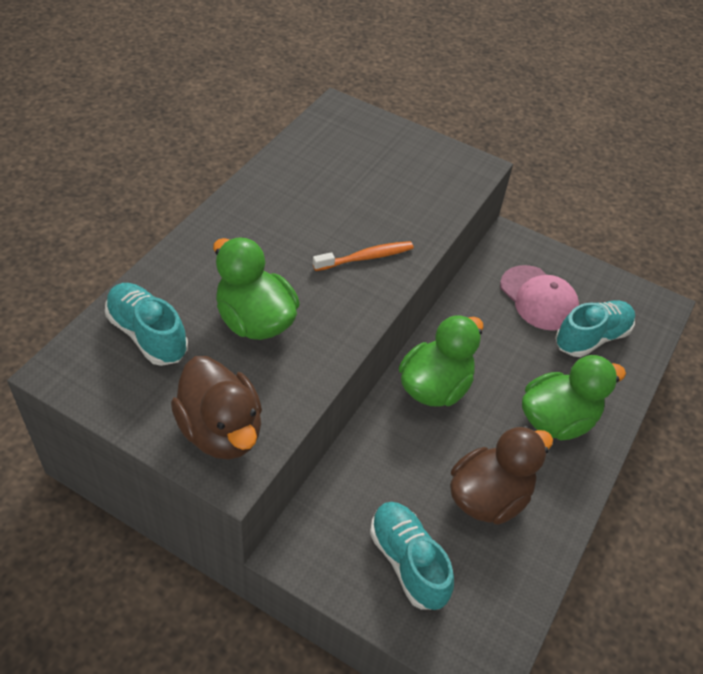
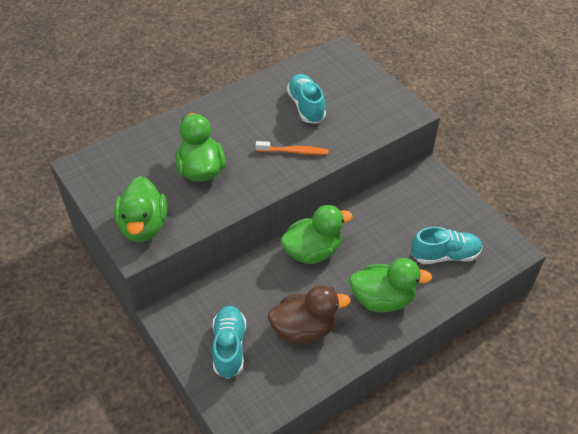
camera: 30 degrees right, 0 degrees up
turquoise shoe [105,283,188,366] -> turquoise shoe moved to [287,74,326,124]
brown duck [171,356,262,460] -> green duck [114,176,167,242]
pink cap [500,265,579,331] -> none

